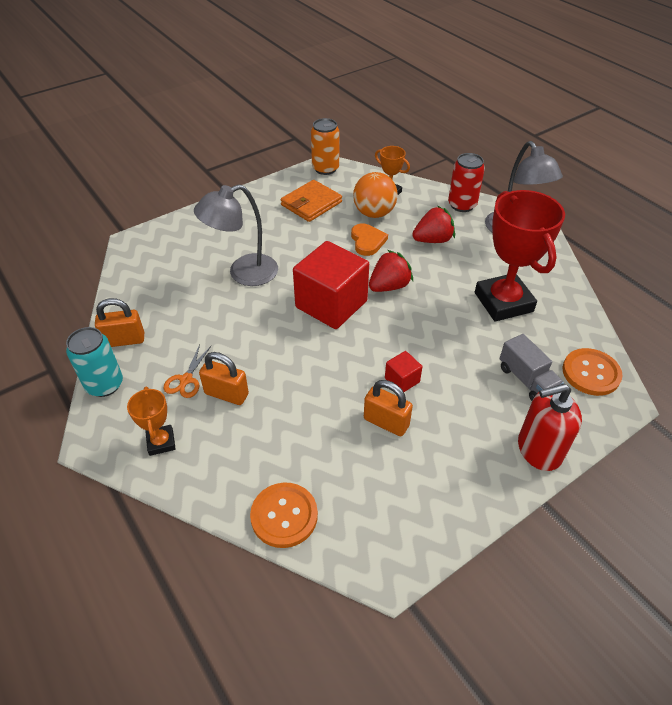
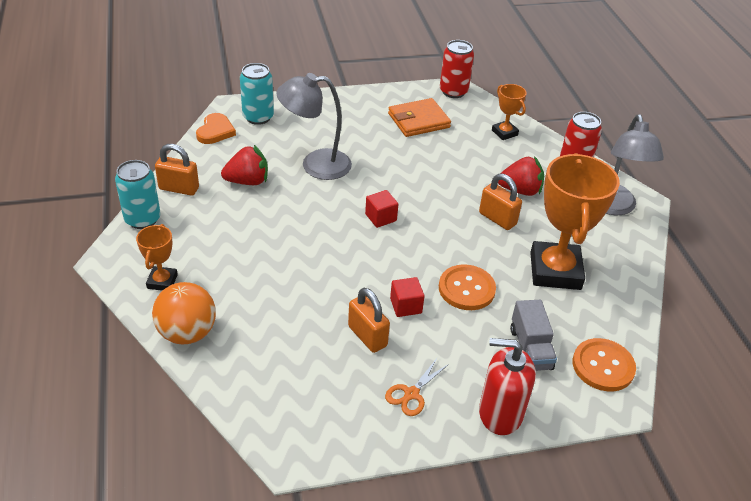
camera: 20 degrees right, 5 degrees down
orange scissors [163,344,211,398] -> orange scissors moved to [385,357,449,416]
orange padlock [199,352,249,405] -> orange padlock moved to [479,173,522,230]
orange button [250,483,318,548] -> orange button moved to [439,264,496,310]
red cube [293,241,369,329] -> red cube [365,190,398,228], size x0.44
orange can [311,118,339,175] -> red can [440,40,474,98]
orange heart [351,223,388,256] -> orange heart moved to [196,113,236,144]
orange ball [353,172,398,218] -> orange ball moved to [152,282,216,344]
red strawberry [369,250,413,292] -> red strawberry moved to [221,145,268,185]
red trophy [475,190,565,322] -> orange trophy [530,153,620,290]
none -> turquoise can [240,63,274,125]

